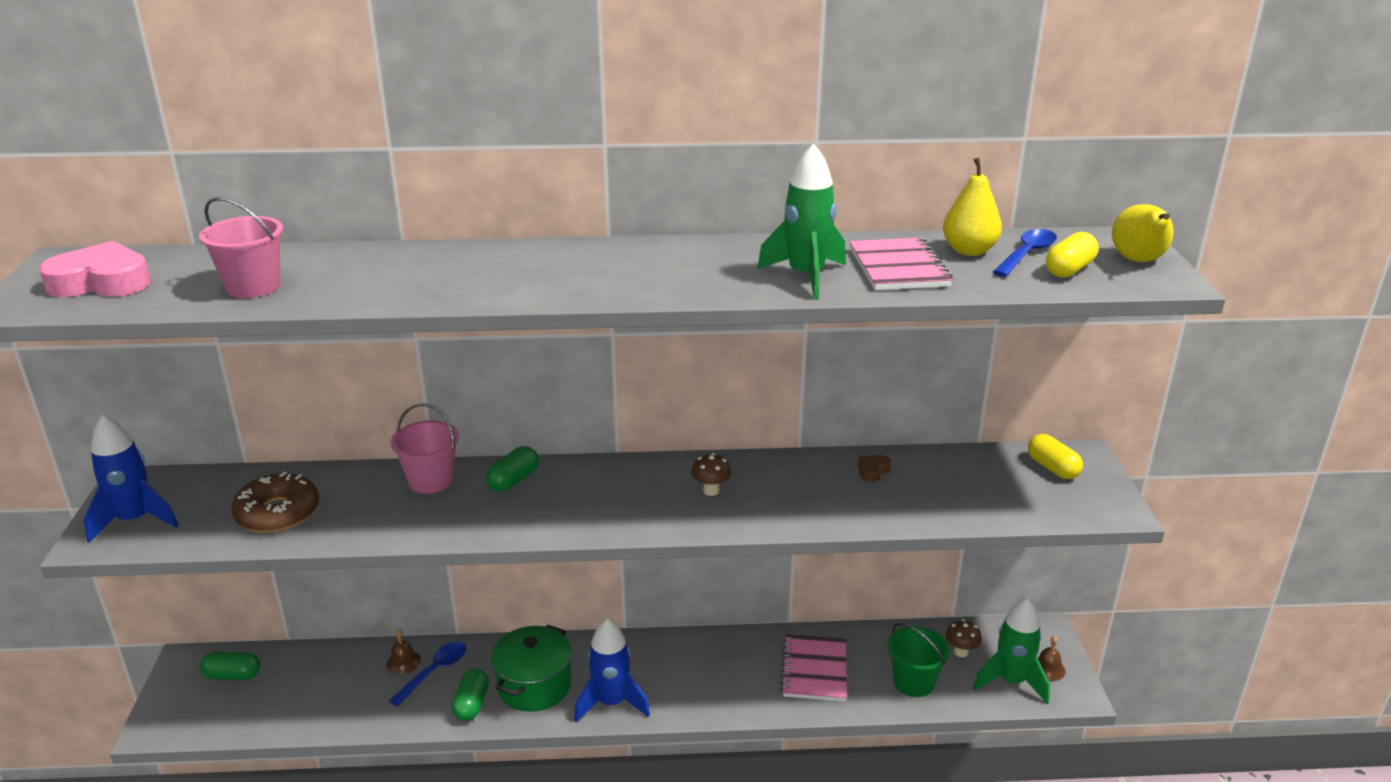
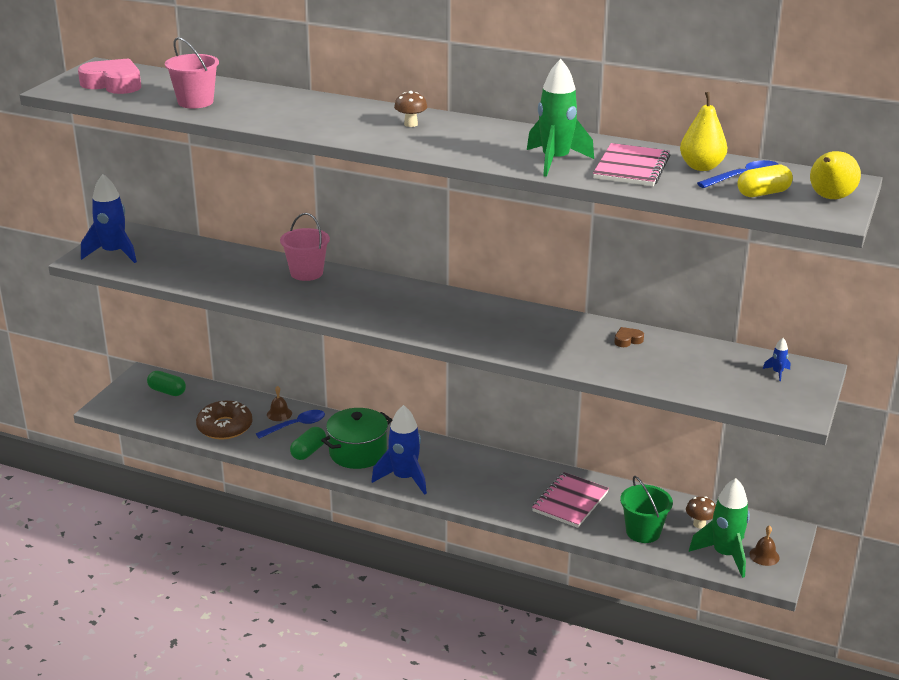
camera: 25 degrees right, 0 degrees up
brown donut [231,471,319,533] -> brown donut moved to [196,401,252,439]
green capsule [486,446,539,492] -> none
brown mushroom [691,453,732,496] -> brown mushroom moved to [394,91,427,127]
yellow capsule [1028,434,1083,479] -> blue rocket [763,338,790,381]

